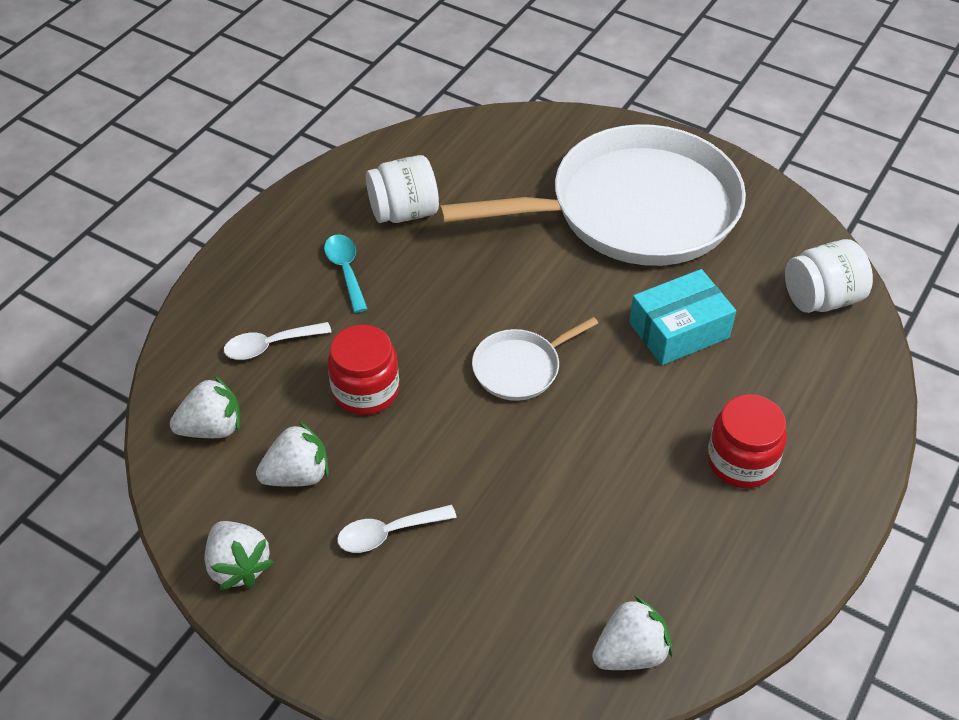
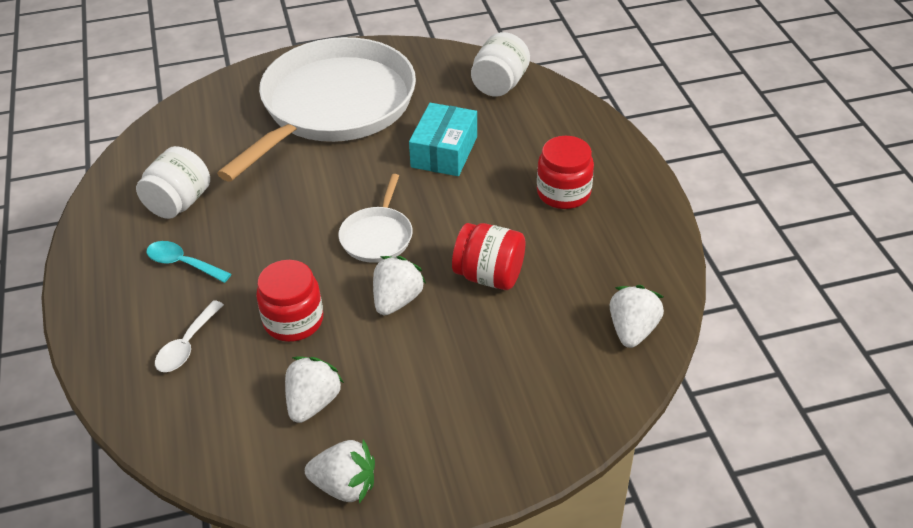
camera: 45 degrees left, 5 degrees down
white strawberry [170,375,241,438] -> white strawberry moved to [373,256,426,315]
white spoon [337,505,457,553] -> none
none -> red jar [452,223,525,290]

